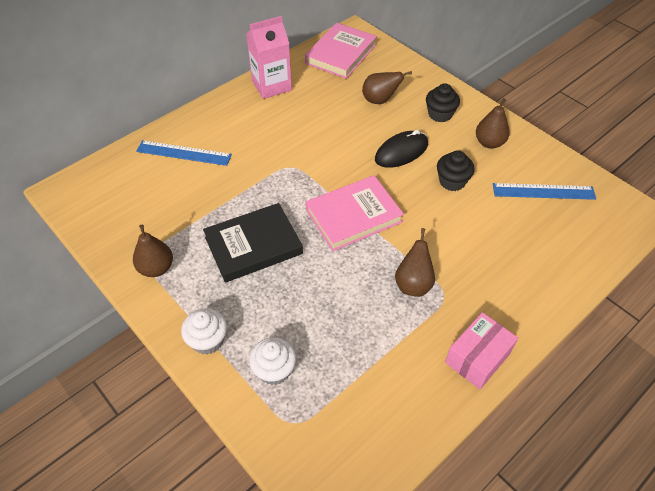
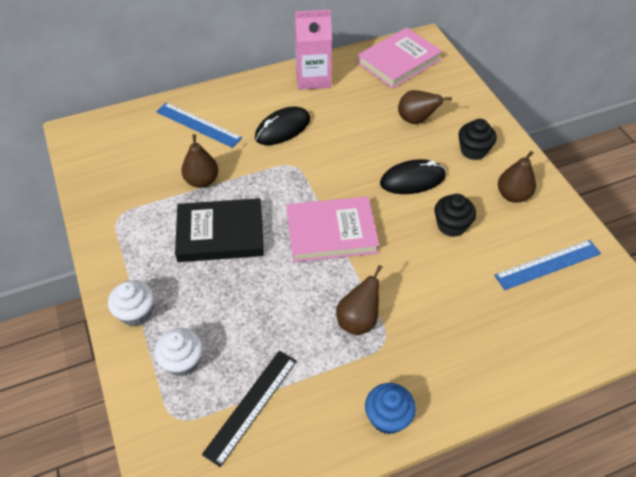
camera: 20 degrees right, 0 degrees up
brown pear [133,225,173,277] -> brown pear moved to [181,134,218,188]
pink box [445,312,518,389] -> blue cupcake [365,383,416,434]
blue ruler [493,183,596,200] -> blue ruler turned 45 degrees counterclockwise [494,240,601,290]
none -> black ruler [202,351,297,467]
none -> black mouse [255,107,310,145]

